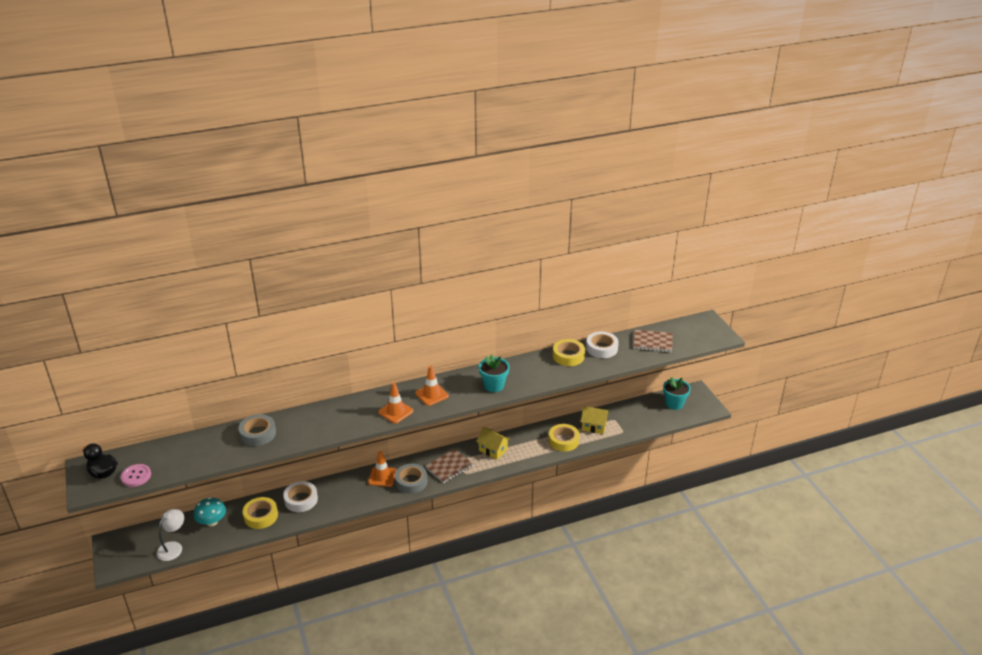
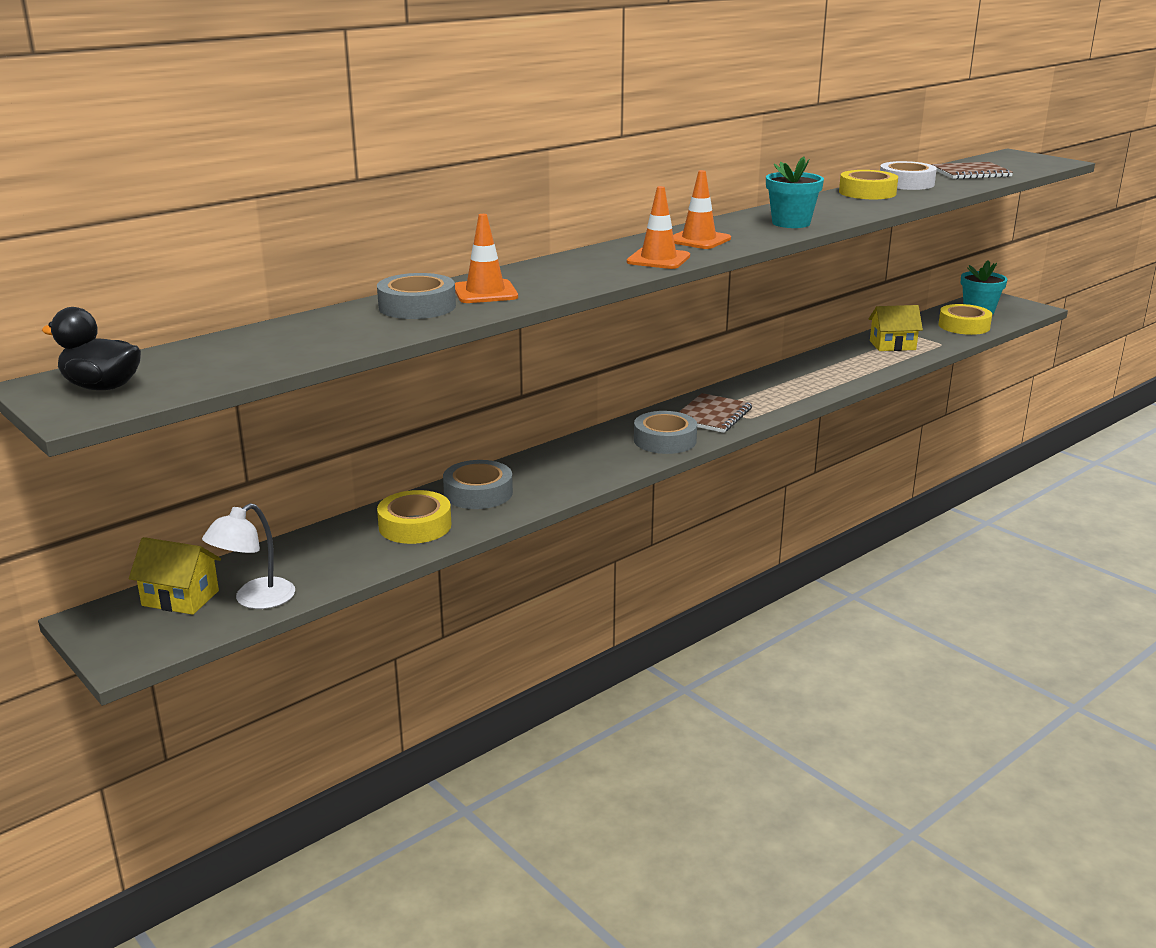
camera: 20 degrees left, 10 degrees down
pink button [121,464,151,487] -> none
white lamp [156,509,184,561] -> white lamp turned 150 degrees counterclockwise [202,503,295,609]
turquoise mushroom [194,497,226,526] -> none
white tape [283,481,318,512] -> grey tape [443,460,513,509]
orange traffic cone [368,451,396,487] -> orange traffic cone moved to [455,214,518,303]
yellow house [476,427,510,460] -> yellow house moved to [129,537,221,615]
yellow tape [549,424,580,452] -> yellow tape moved to [938,304,992,335]

